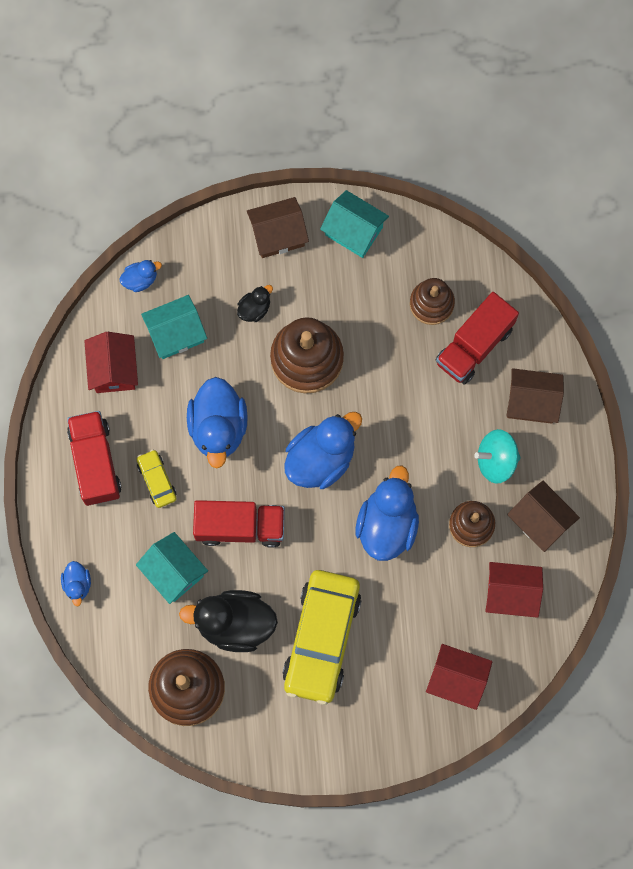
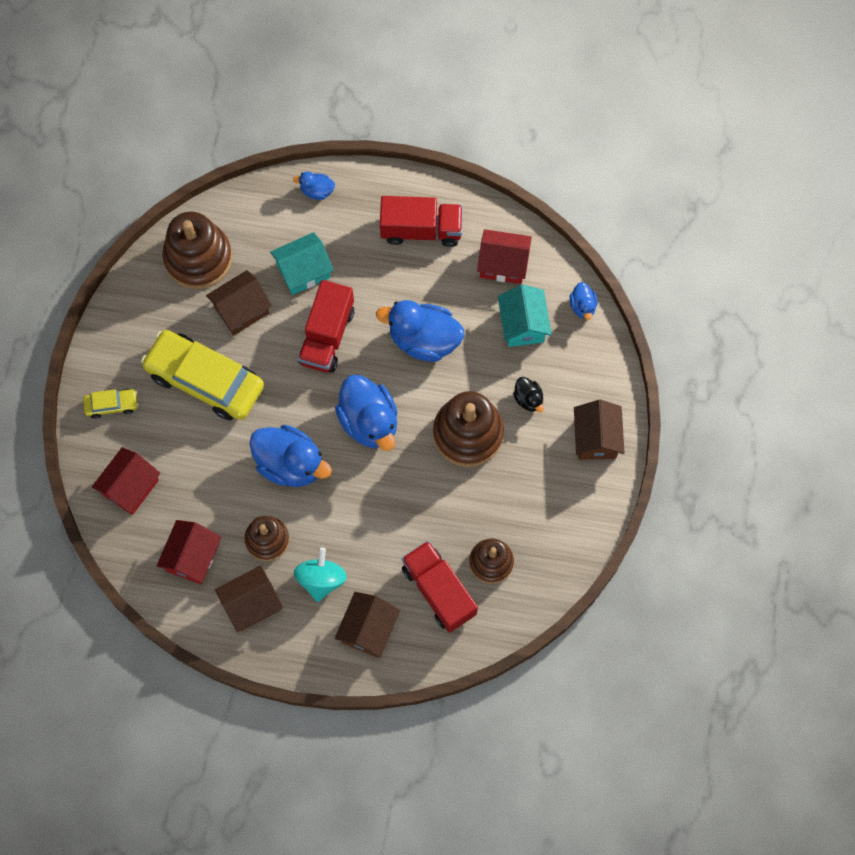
camera: 105 degrees right, 5 degrees down
yellow car [137,449,177,508] -> yellow car moved to [83,389,139,419]
black duck [179,590,278,652] -> brown house [206,270,272,335]
turquoise house [320,190,389,258] -> none

